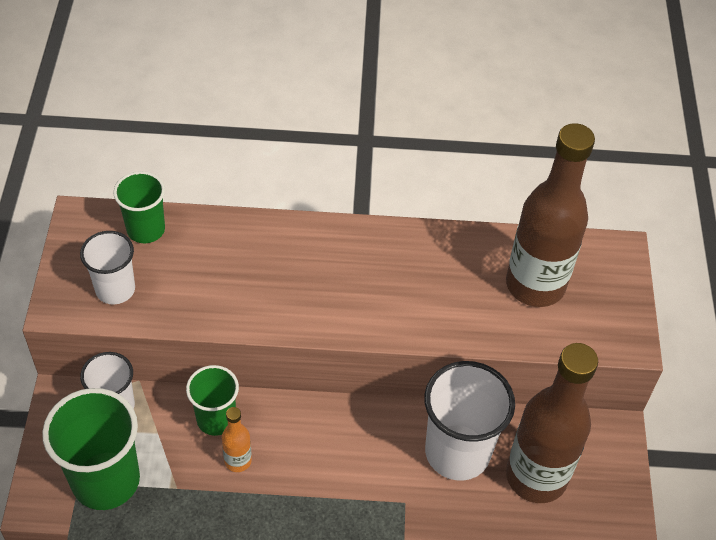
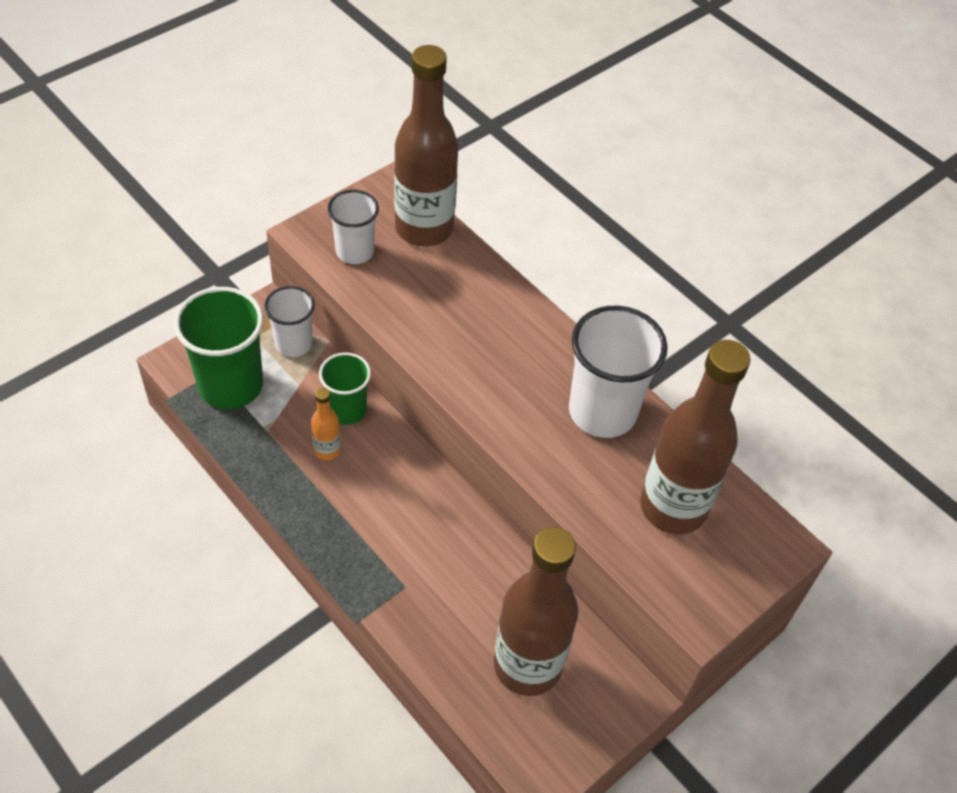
camera: 45 degrees right, 0 degrees up
green cup [113,171,165,243] -> brown bottle [394,45,458,247]
white cup [424,361,515,481] -> white cup moved to [569,306,668,438]

